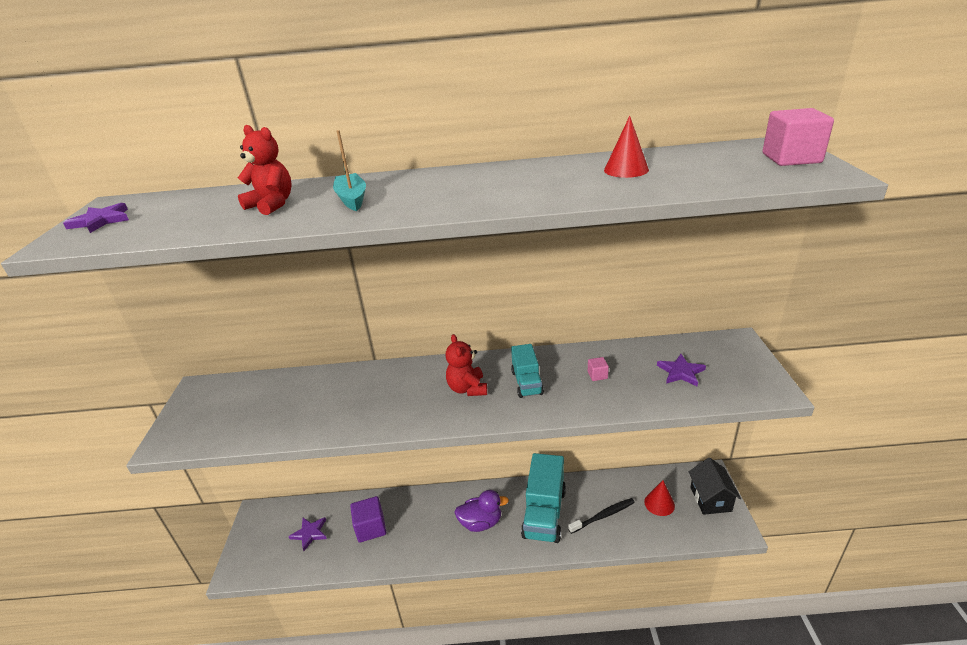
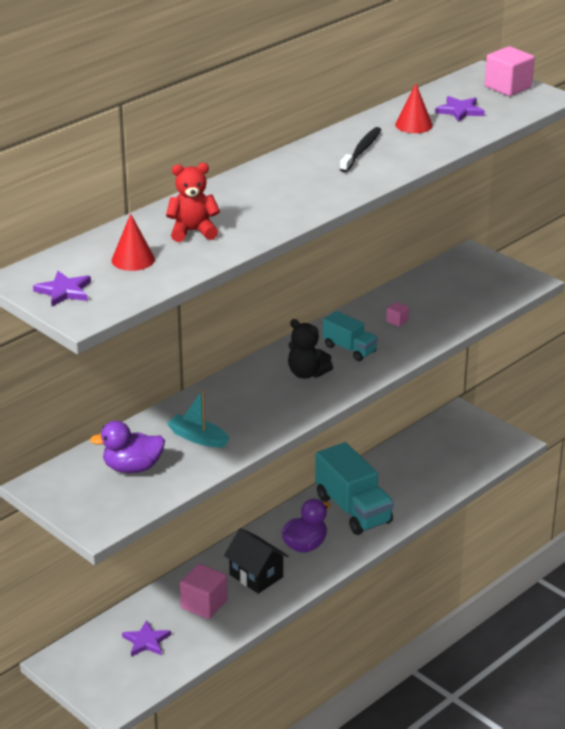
camera: 45 degrees left, 0 degrees up
turquoise boat [333,130,366,211] -> turquoise boat moved to [167,389,230,448]
purple cube [350,496,386,543] -> pink cube [180,564,227,619]
red teddy bear [446,334,487,396] -> black teddy bear [288,319,333,379]
black toothbrush [568,498,635,534] -> black toothbrush moved to [340,127,381,173]
red cone [644,480,675,516] -> red cone moved to [112,214,155,271]
purple star [657,354,706,386] -> purple star moved to [435,96,485,122]
black house [689,458,741,515] -> black house moved to [224,528,288,594]
none -> purple duck [90,421,165,473]

